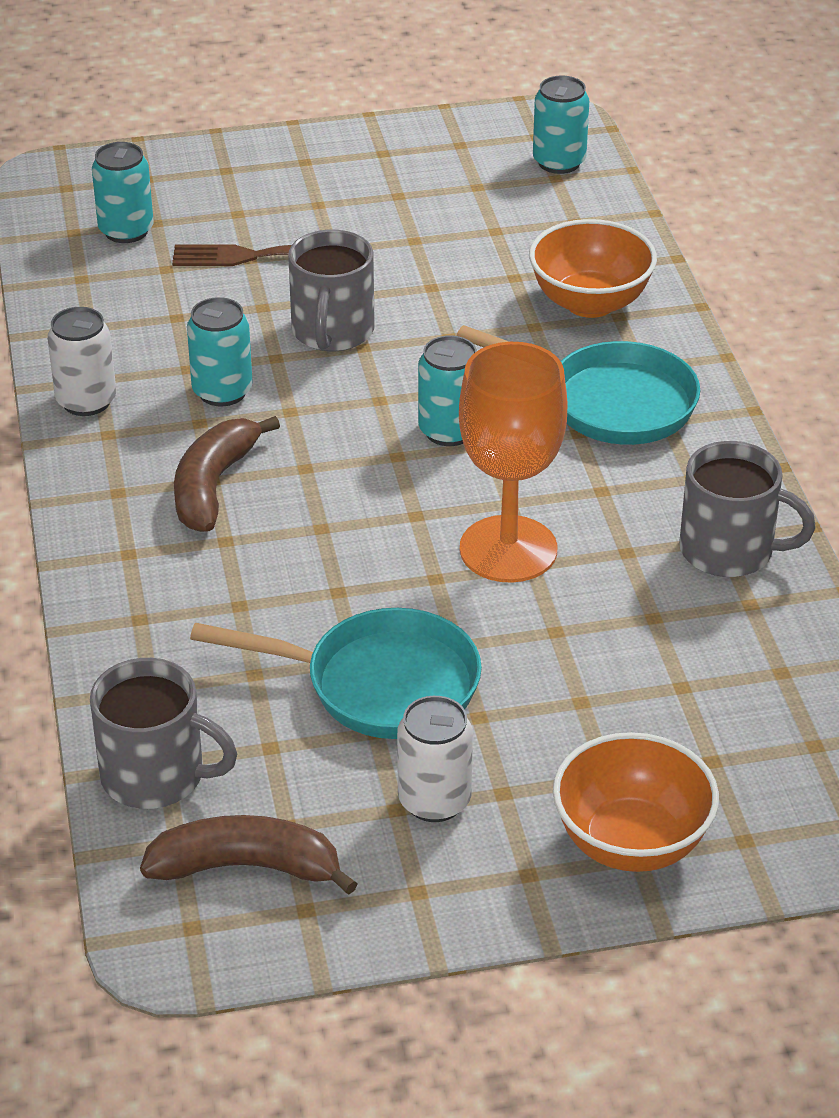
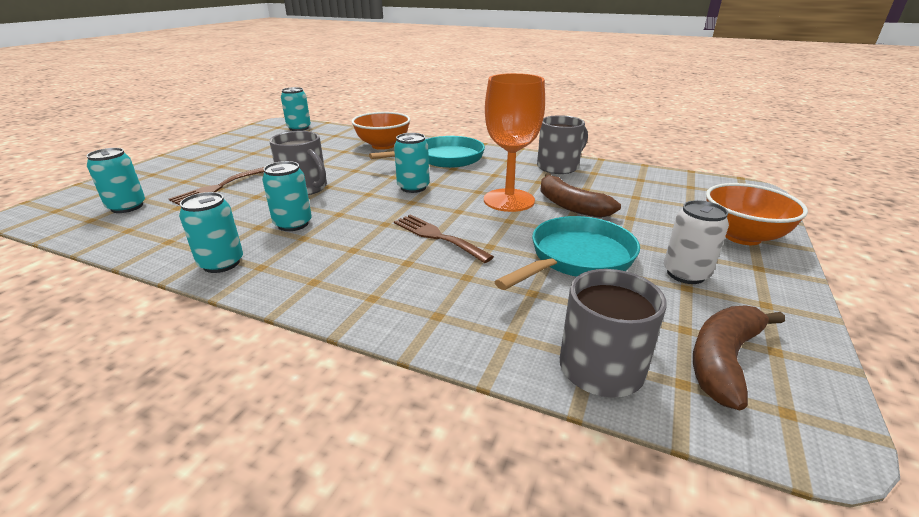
camera: 55 degrees left, 10 degrees down
white can [47,307,116,416] -> turquoise can [179,192,243,273]
brown banana [174,416,280,532] -> brown banana moved to [540,173,621,218]
none -> brown fork [394,214,494,263]

